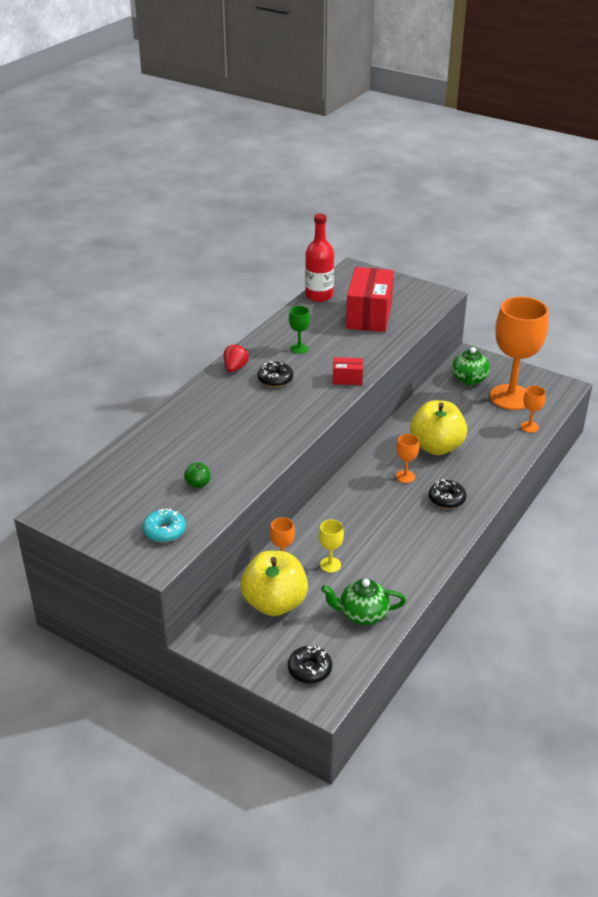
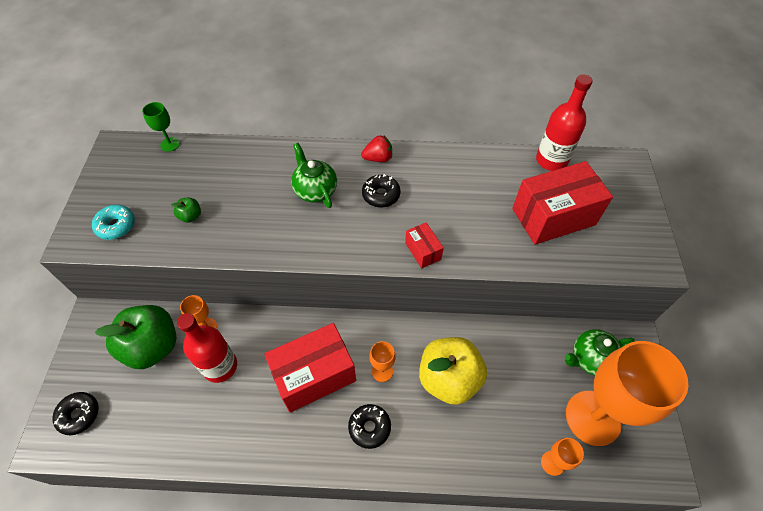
camera: 60 degrees right, 20 degrees up
yellow apple [240,551,308,616] -> green apple [95,305,176,369]
green goblet [289,306,310,354] -> green goblet moved to [142,102,180,152]
yellow goblet [319,519,344,573] -> red bottle [177,313,237,383]
green teapot [321,579,406,625] -> green teapot moved to [291,143,337,208]
none -> red box [264,323,356,413]

